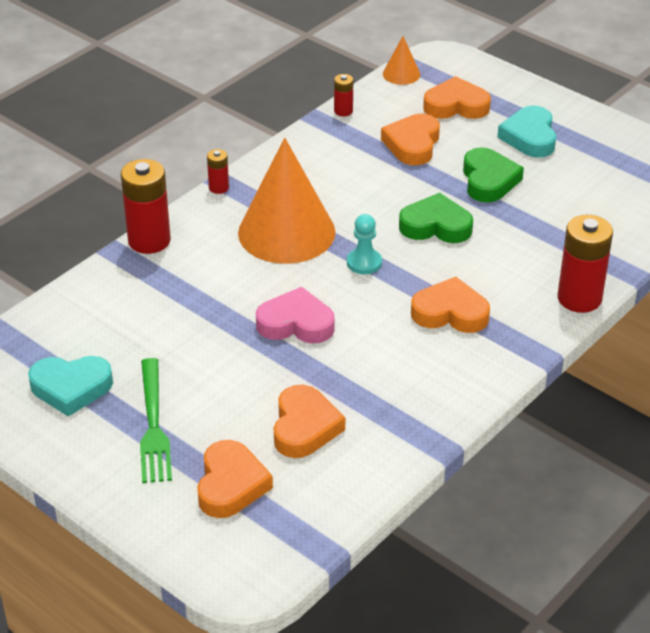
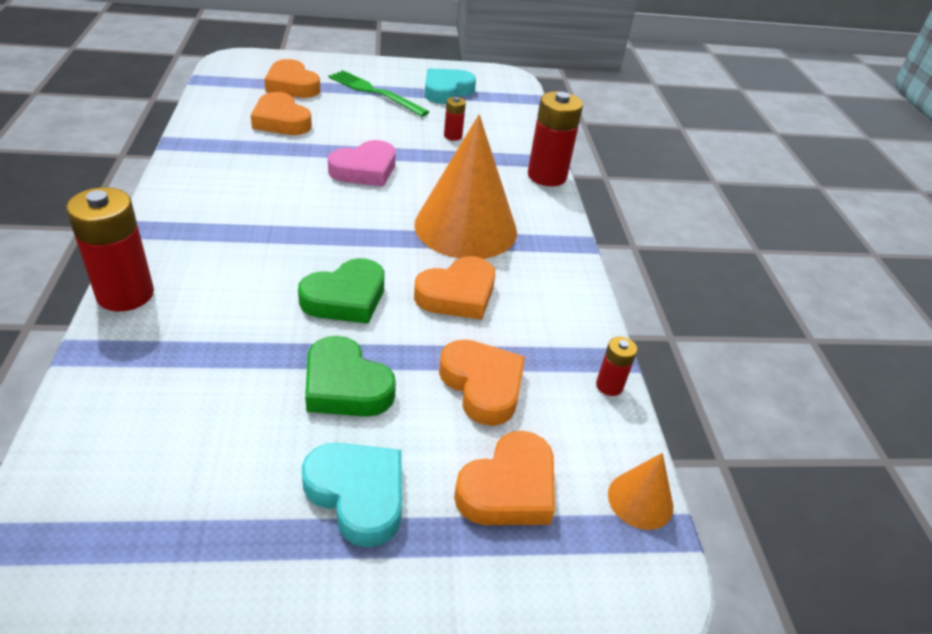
camera: 130 degrees right, 0 degrees up
red battery [207,149,229,194] -> red battery moved to [444,97,466,141]
turquoise pawn [347,214,382,274] -> none
orange heart [411,277,490,333] -> orange heart moved to [414,256,495,320]

